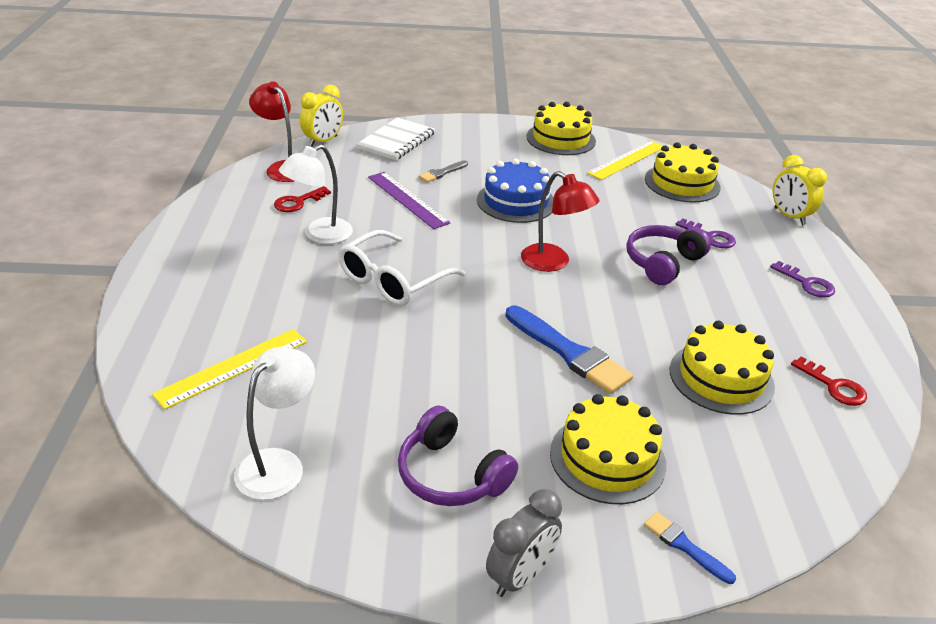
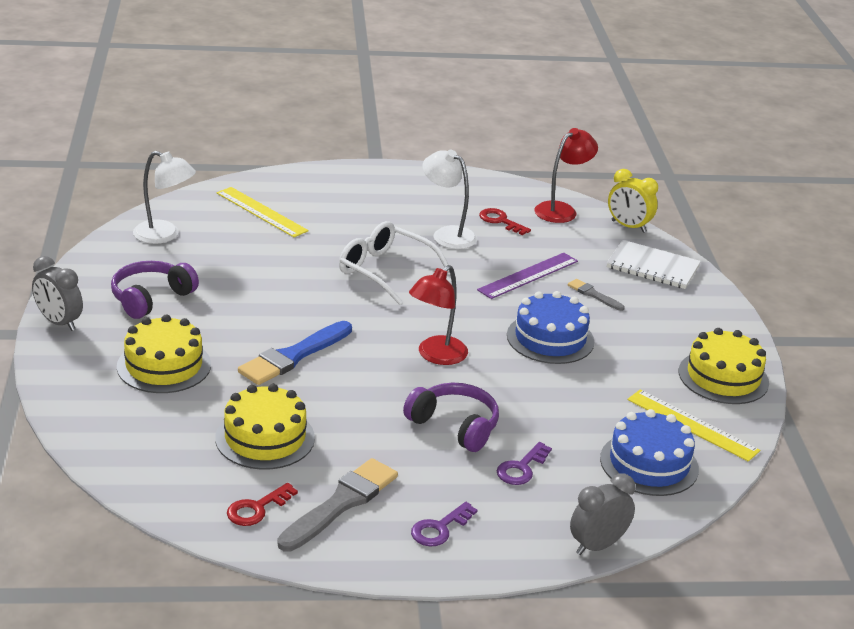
camera: 85 degrees right, 5 degrees down
blue brush [644,512,736,584] -> none
yellow cake [645,142,721,203] -> blue cake [600,409,699,496]
yellow clock [773,155,827,225] -> grey clock [570,474,635,555]
none -> grey brush [277,458,398,552]

